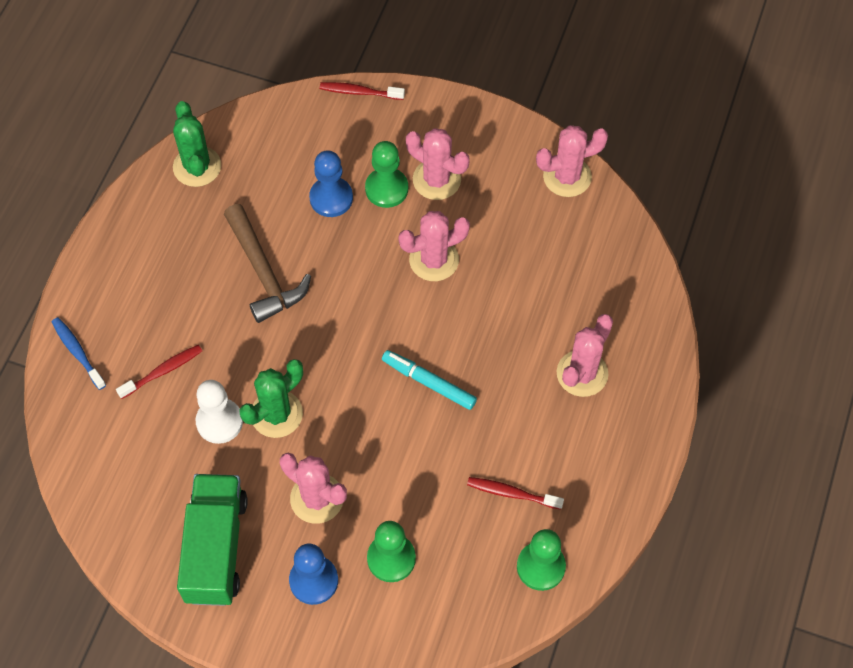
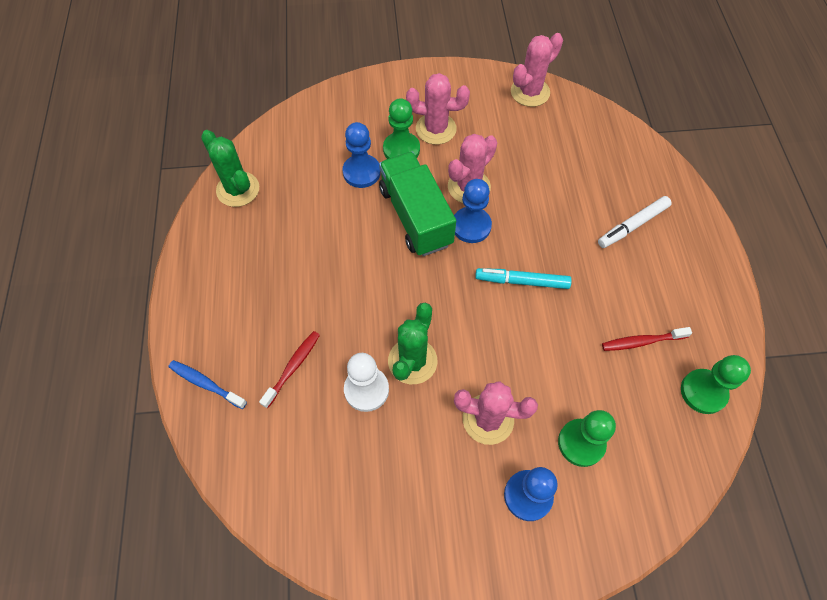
camera: 25 degrees left, 0 degrees up
green truck [177,474,248,606] -> green truck moved to [379,152,456,256]
brown hammer [224,204,311,323] -> none
red toothbrush [320,82,405,100] -> none
pink cactus [557,314,613,397] -> white marker [598,196,672,248]
none -> blue pawn [454,179,492,243]

